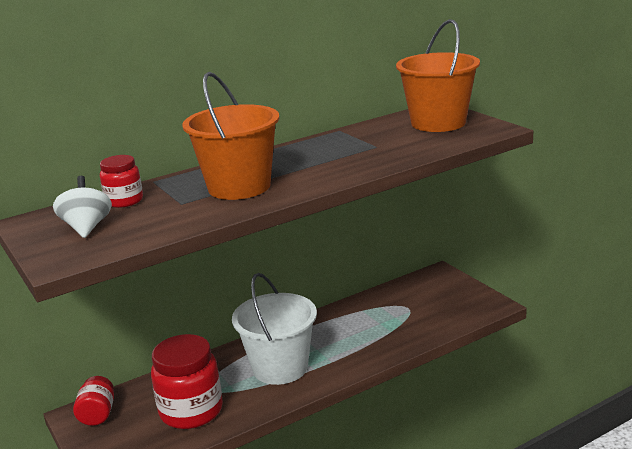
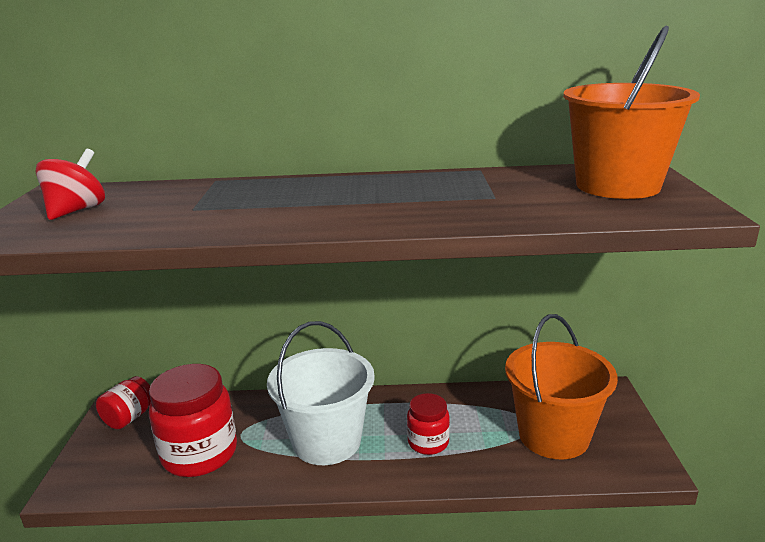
camera: 30 degrees right, 0 degrees up
white spinning top [53,176,112,238] -> red spinning top [36,149,105,220]
red jar [100,155,143,208] -> red jar moved to [407,393,450,455]
orange bucket [182,72,279,200] -> orange bucket moved to [505,314,618,459]

